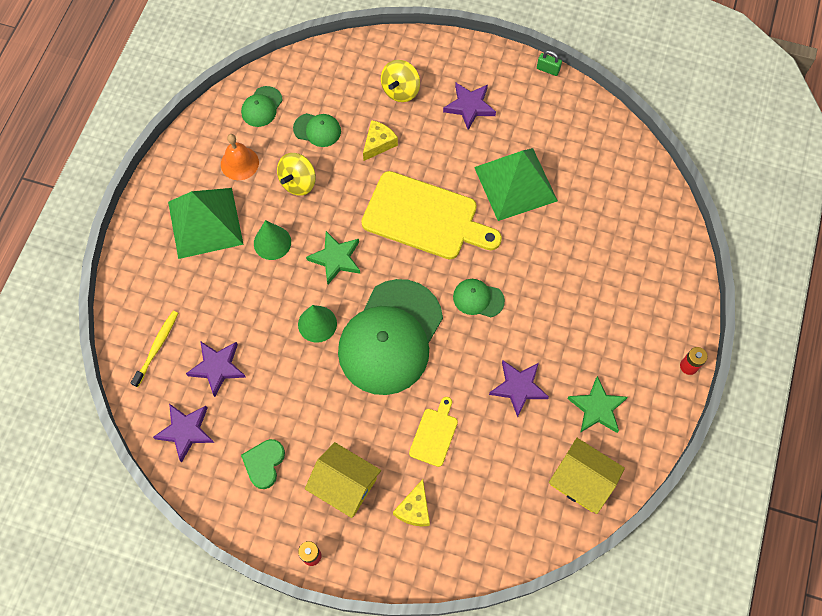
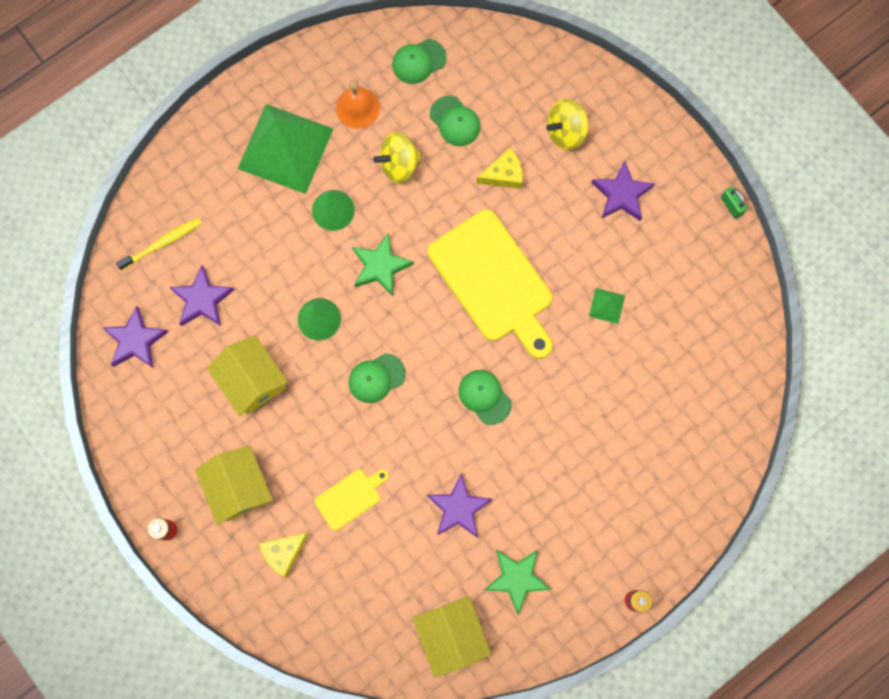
camera: 35 degrees right, 10 degrees up
green heart [241,439,285,489] -> none
green cap [338,279,443,395] -> green cap [348,353,406,403], size x0.42
green pyramid [474,148,558,221] -> green pyramid [589,288,625,324], size x0.40
none -> yellow house [207,336,288,416]

